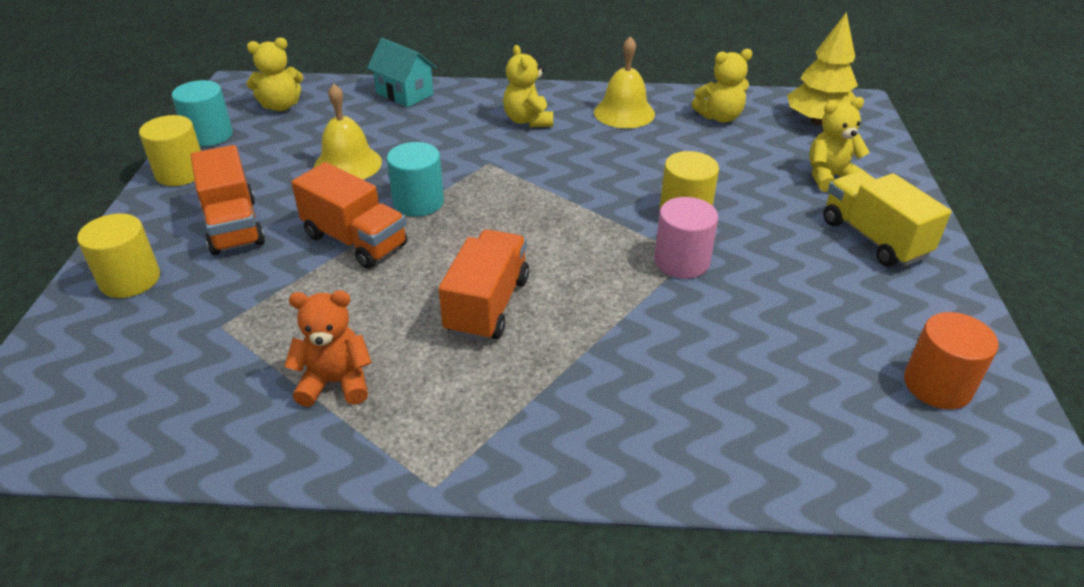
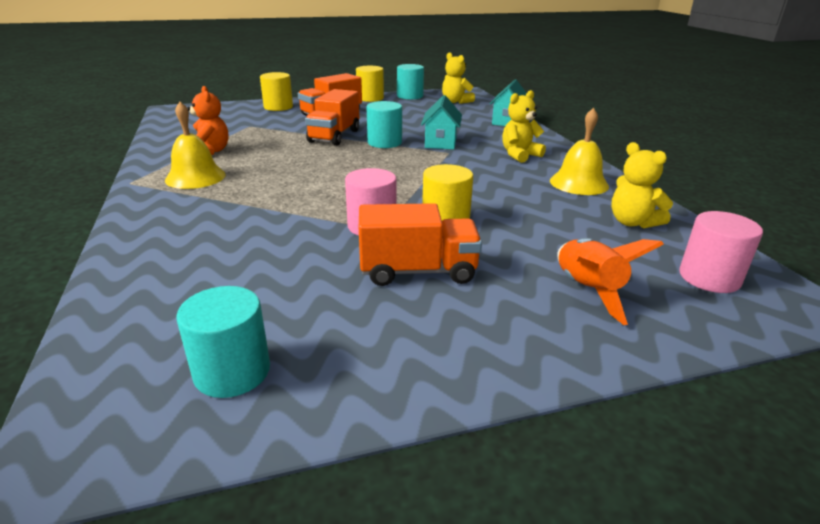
camera: 70 degrees right, 10 degrees down
yellow bell [314,83,382,180] -> yellow bell moved to [165,102,226,189]
orange truck [439,229,529,342] -> orange truck moved to [359,203,482,286]
yellow tree [787,12,858,125] -> pink cylinder [679,211,763,293]
yellow teddy bear [809,97,870,192] -> orange rocket [557,238,664,325]
yellow truck [823,171,951,267] -> none
orange cylinder [904,312,998,409] -> turquoise cylinder [177,286,270,398]
none -> turquoise house [421,95,462,150]

